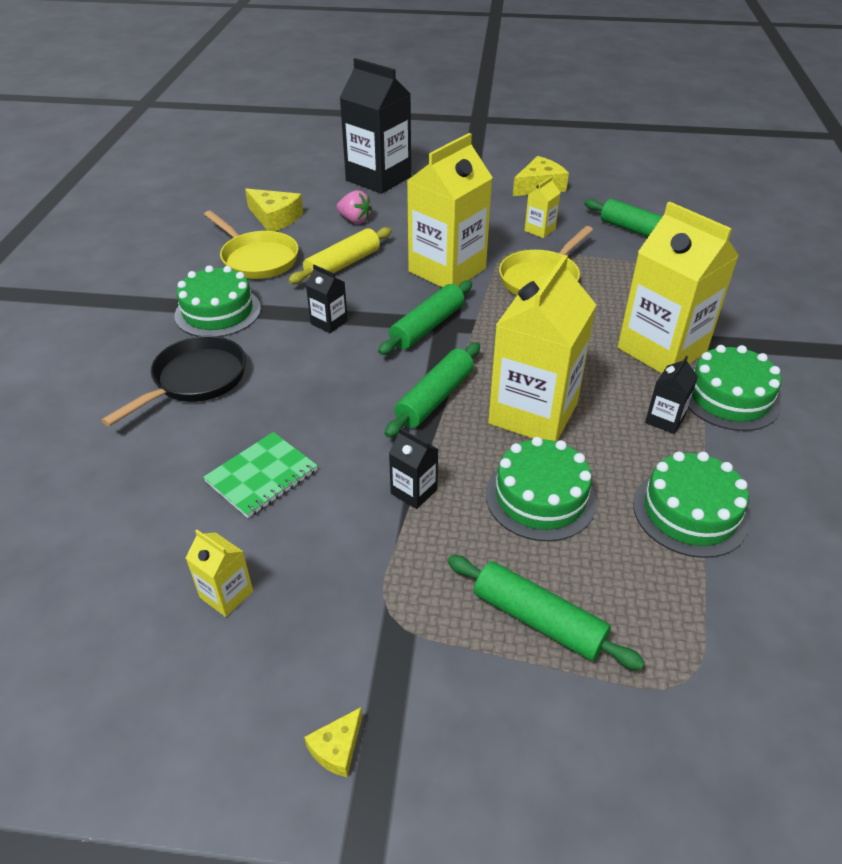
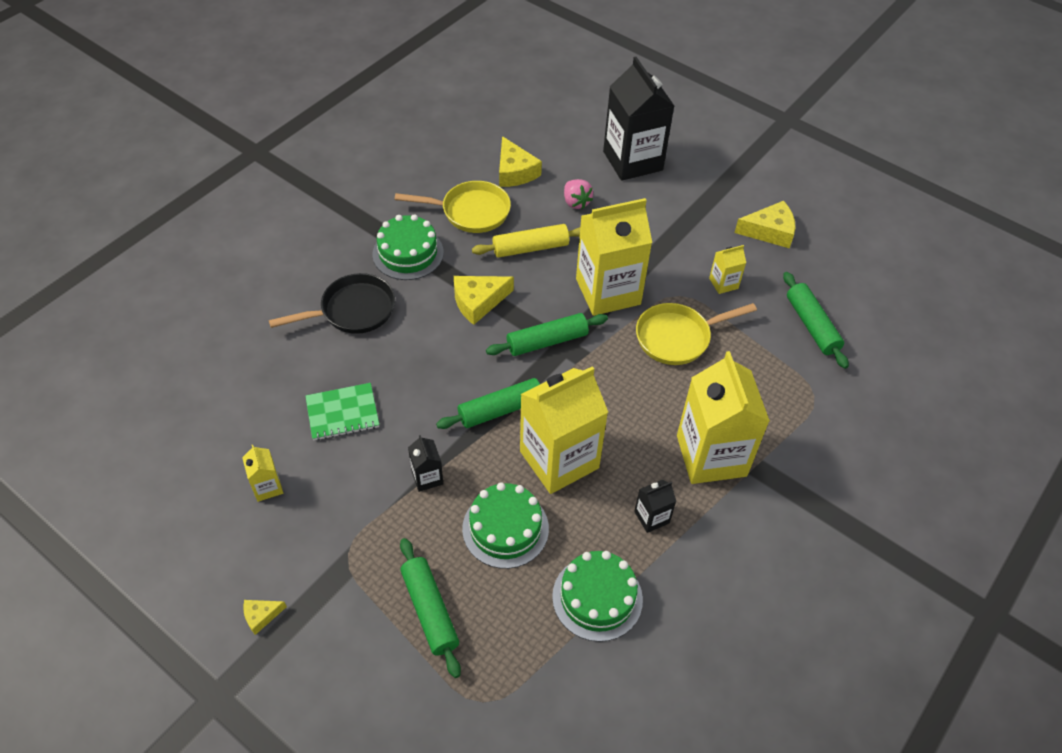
camera: 30 degrees right, 10 degrees up
yellow pan [204,210,299,279] -> yellow pan turned 75 degrees counterclockwise [395,181,511,233]
black carton [306,265,348,333] -> yellow cheese [454,276,514,325]
green cake [688,345,781,431] -> none

